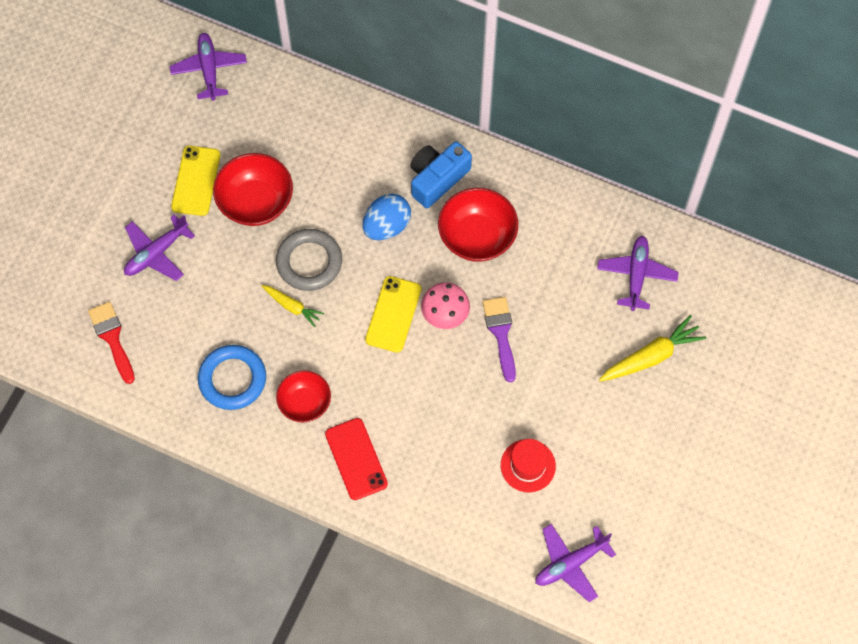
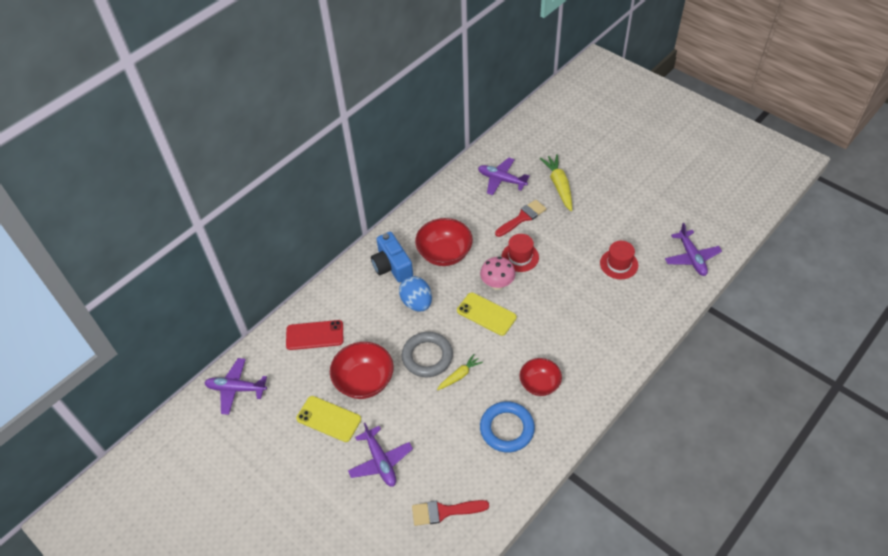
camera: 70 degrees left, 15 degrees down
red phone [325,418,388,500] -> red phone moved to [286,320,343,350]
purple brush [483,297,516,382] -> red hat [502,234,539,272]
none -> red brush [495,200,546,237]

